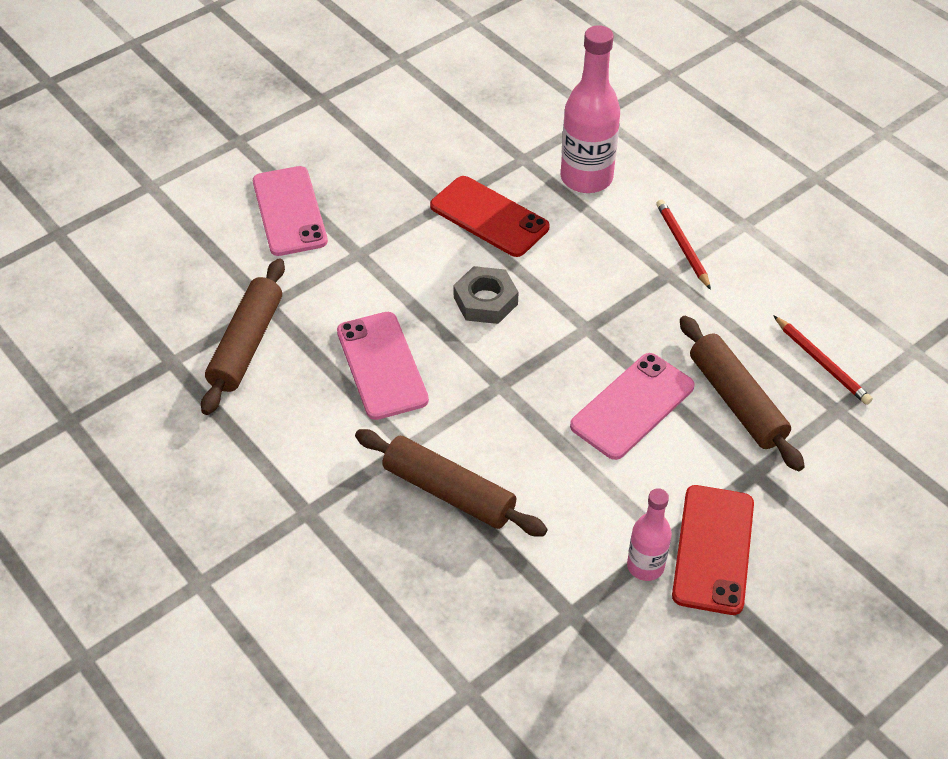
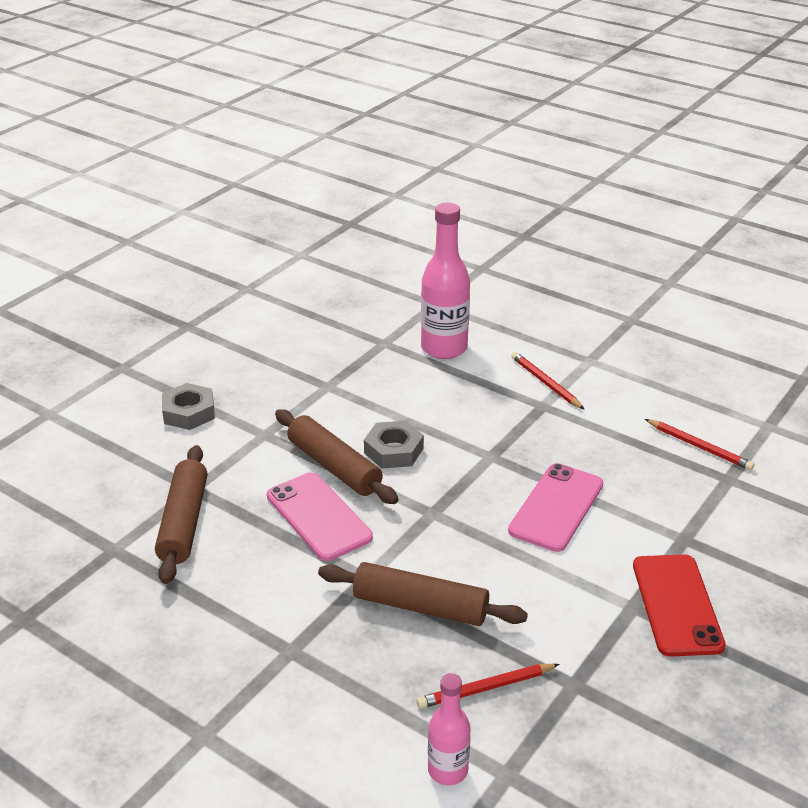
camera: 15 degrees left, 15 degrees down
pink phone [253,166,328,256] -> grey nut [162,383,215,430]
red phone [430,176,550,257] -> none
pink bottle [627,488,672,581] -> pink bottle moved to [428,673,471,785]
brown rolling pin [680,316,805,471] -> brown rolling pin moved to [275,409,398,504]
none -> red pencil [416,664,559,709]

